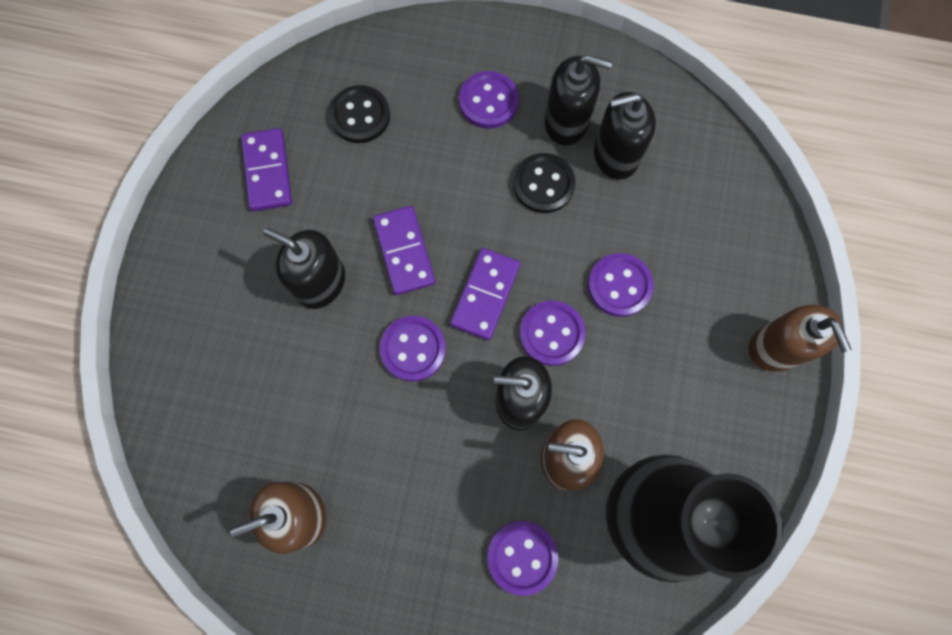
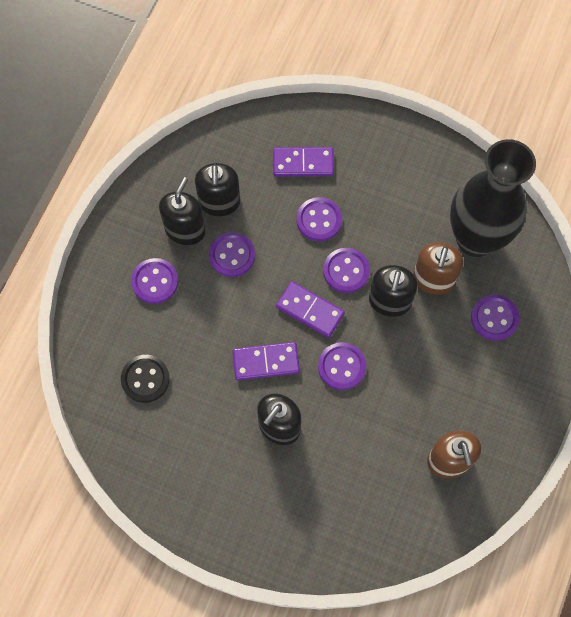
camera: 80 degrees left, 5 degrees down
purple domino [241,128,292,212] -> purple domino moved to [273,147,334,177]
black button [513,153,576,213] -> purple button [209,232,255,277]
brown soap dispenser [748,305,852,372] -> none

